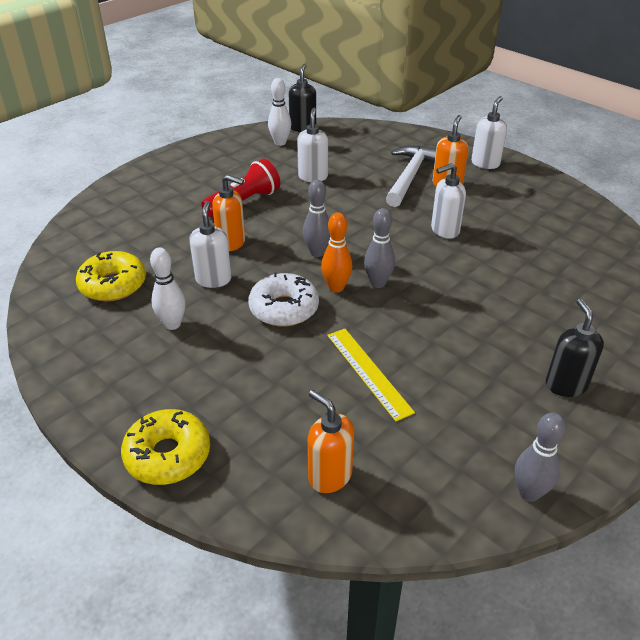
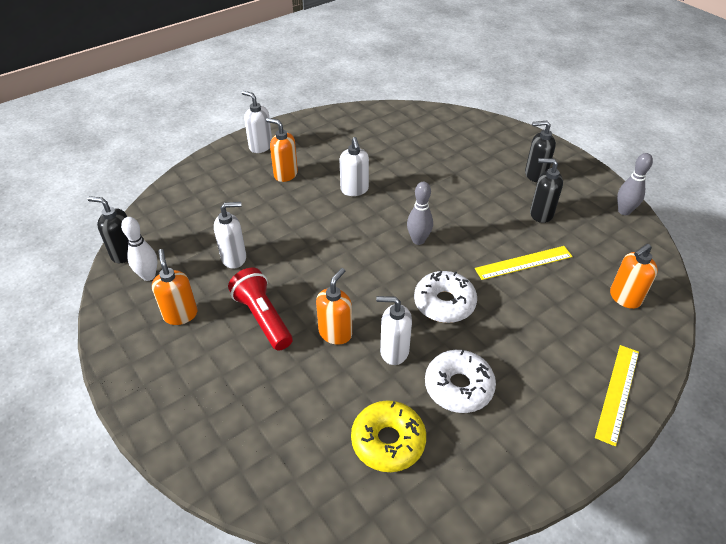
camera: 80 degrees left, 5 degrees up
yellow donut [121,409,210,485] -> yellow ruler [595,345,639,446]
white bowling pin [150,247,186,330] -> white donut [425,349,496,413]
white soap dispenser [297,108,328,182] -> white soap dispenser turned 150 degrees clockwise [214,202,246,269]
grey bowling pin [303,180,330,257] -> none
orange bowling pin [321,212,353,292] -> none
white hammer [386,145,436,207] -> none
none -> orange soap dispenser [152,249,198,325]
none -> black soap dispenser [530,158,563,223]

